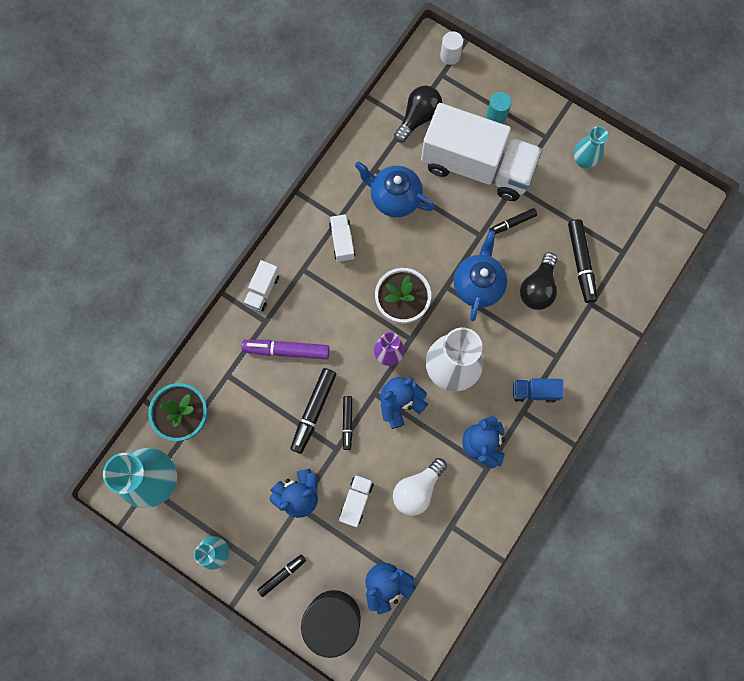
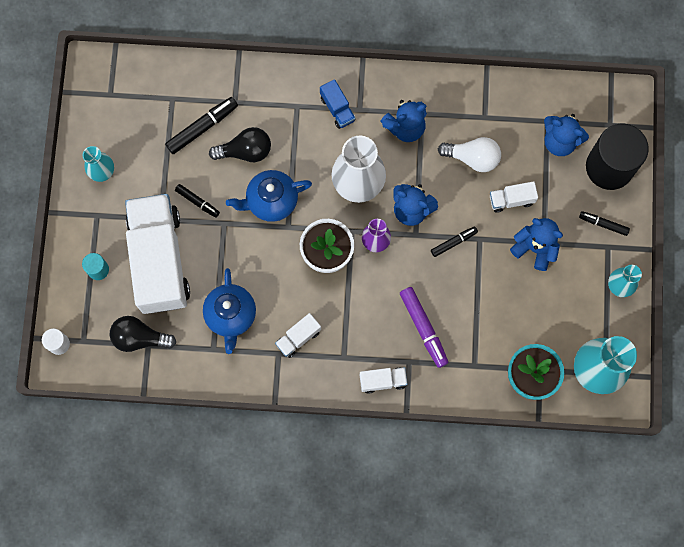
camera: 120 degrees left, 0 degrees up
black marker [290,368,336,454] -> none

